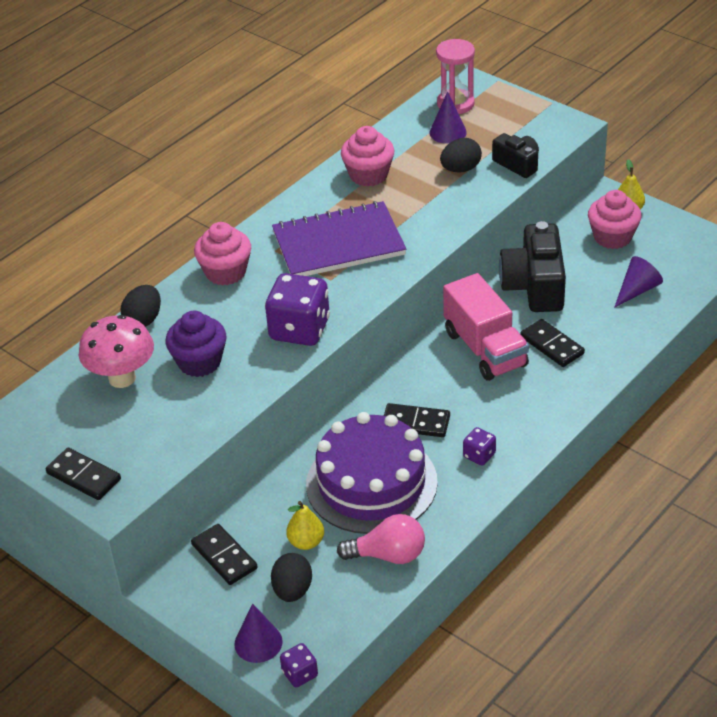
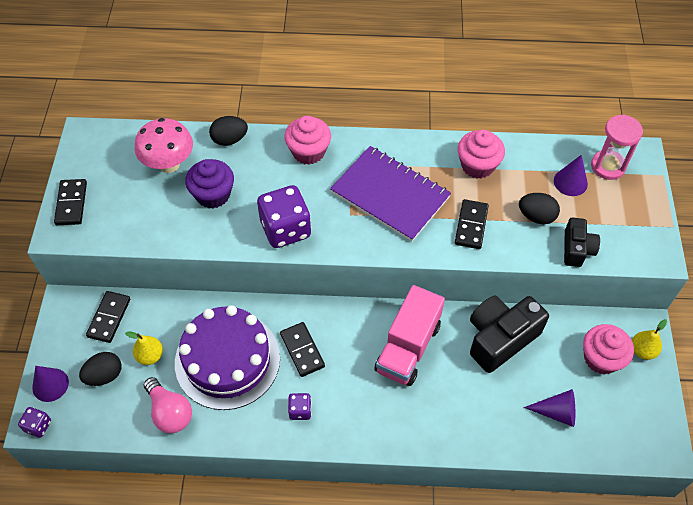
camera: 50 degrees right, 15 degrees up
black domino [520,319,585,367] -> black domino moved to [455,199,489,249]

